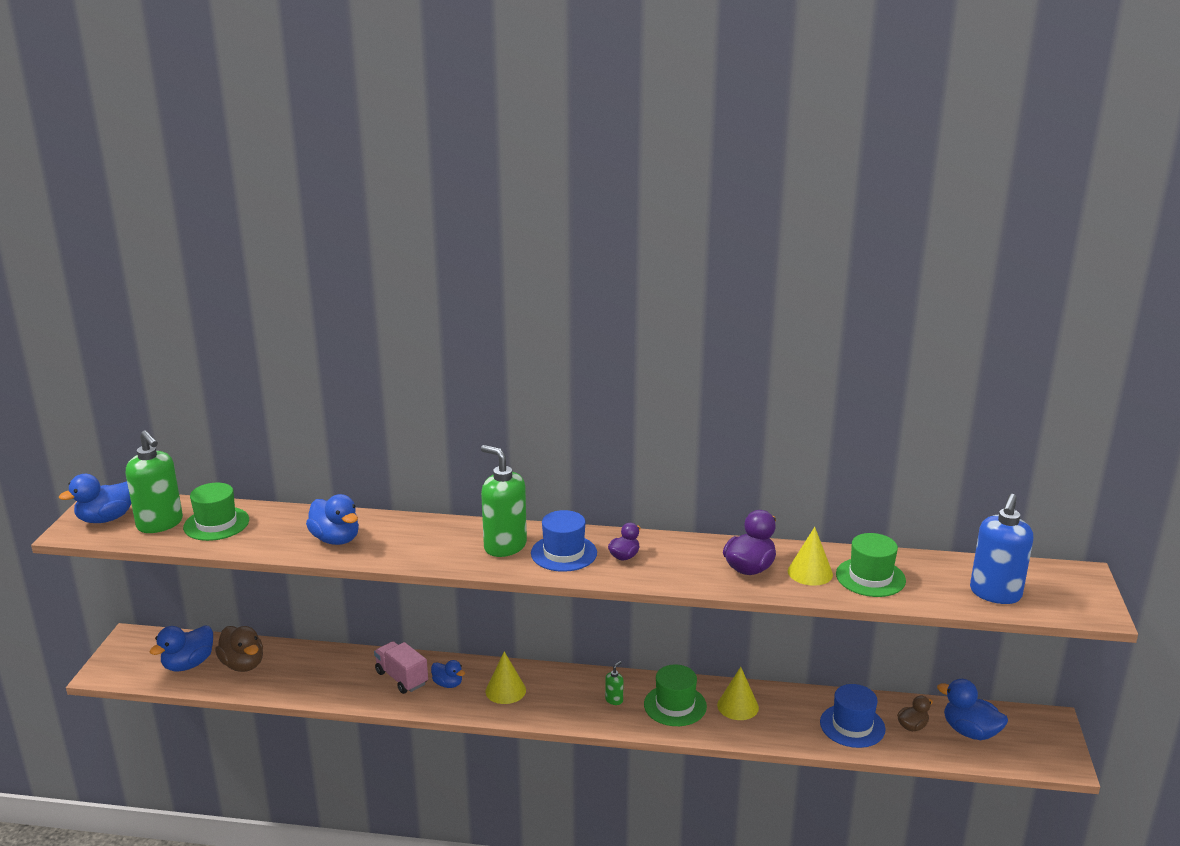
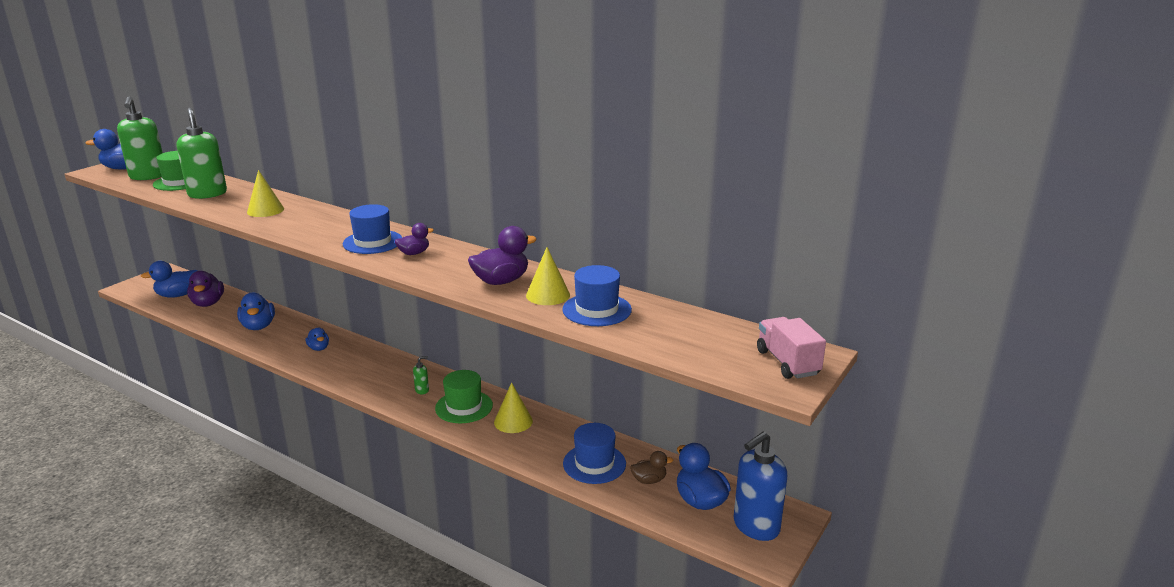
camera: 25 degrees right, 0 degrees up
brown duck [215,626,263,672] -> purple duck [187,271,224,307]
blue duck [306,494,359,545] -> blue duck moved to [237,293,275,330]
pink truck [374,641,428,694] -> pink truck moved to [757,317,826,379]
green soap dispenser [481,445,527,557] -> green soap dispenser moved to [177,108,227,199]
yellow cone [485,651,526,704] -> yellow cone moved to [247,170,284,217]
green hat [836,533,906,597] -> blue hat [562,265,632,326]
blue soap dispenser [970,494,1033,604] -> blue soap dispenser moved to [734,432,787,541]

